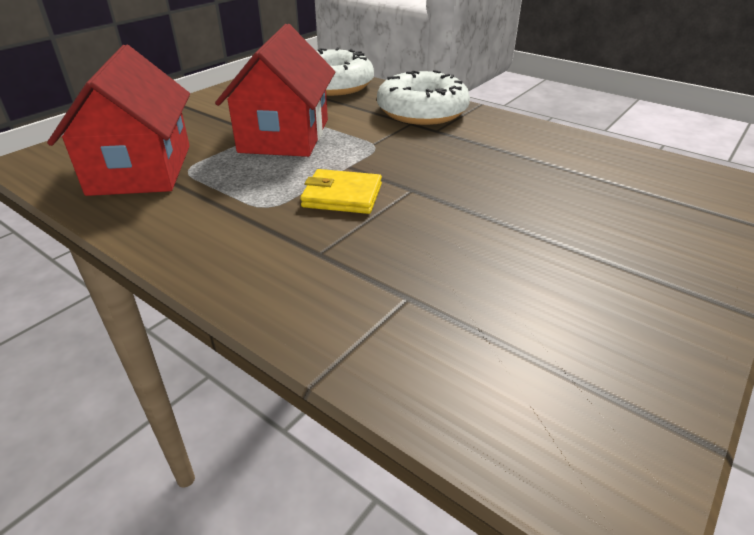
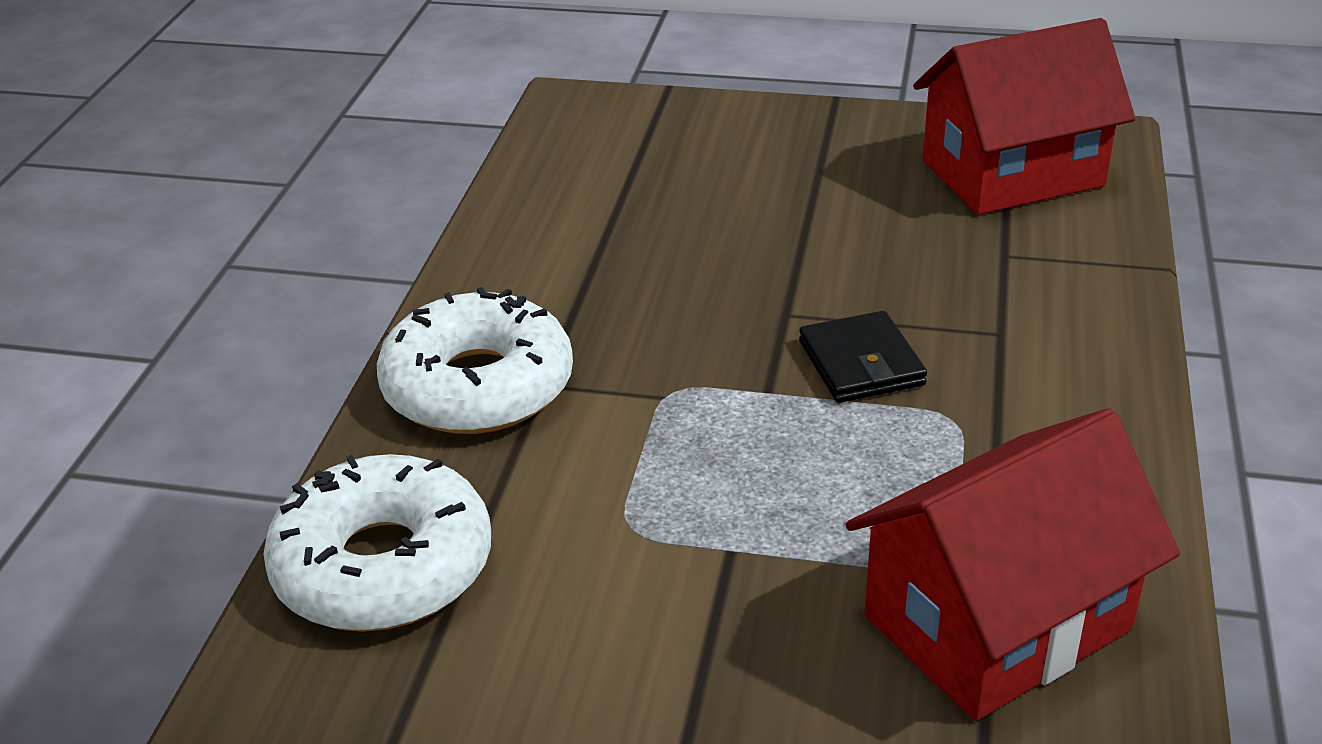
camera: 115 degrees left, 0 degrees up
red house [215,24,335,157] -> red house moved to [913,18,1135,215]
yellow wallet [300,169,382,214] -> black wallet [799,311,927,403]

